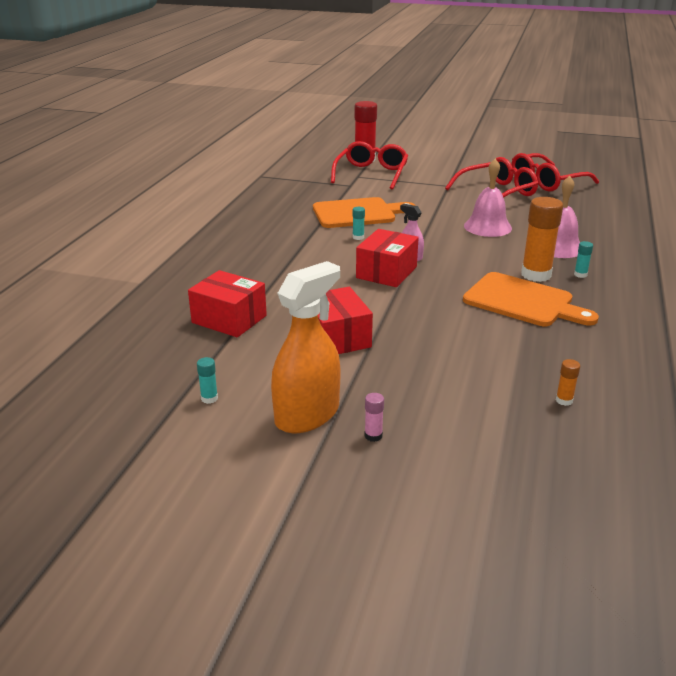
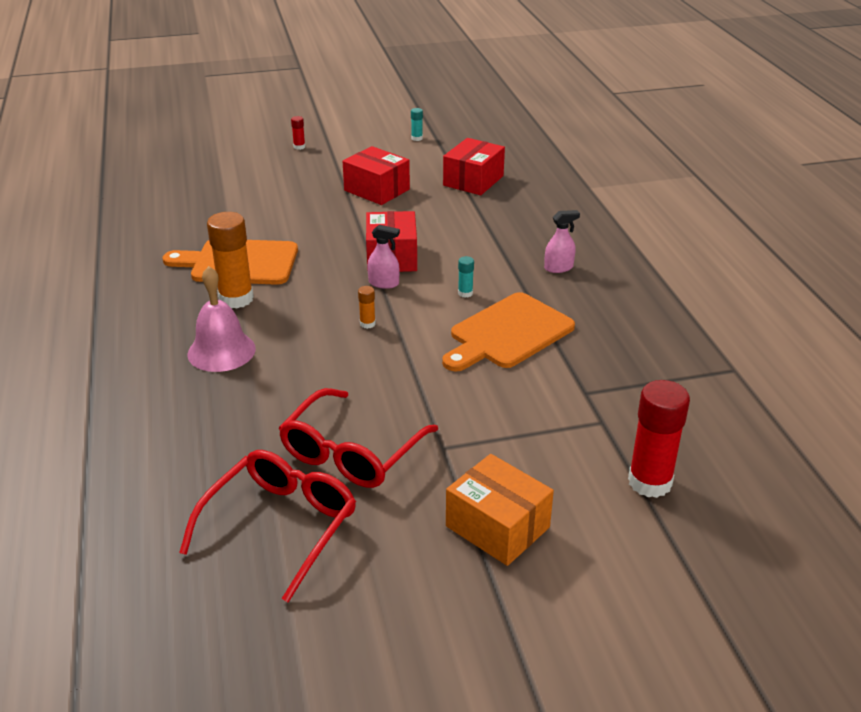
camera: 150 degrees right, 5 degrees up
red box [188,270,267,337] -> red box turned 60 degrees counterclockwise [443,138,505,195]
orange spray bottle [271,261,341,433] -> none
red glasses [331,141,408,190] -> none
pink glue stick [364,393,384,442] -> red glue stick [291,116,305,150]
pink bell [464,158,512,237] -> none
orange glue stick [556,359,580,406] -> orange glue stick moved to [358,286,376,329]
turquoise glue stick [574,241,593,278] -> none
none -> orange box [446,454,554,566]
none -> pink spray bottle [544,210,580,273]

